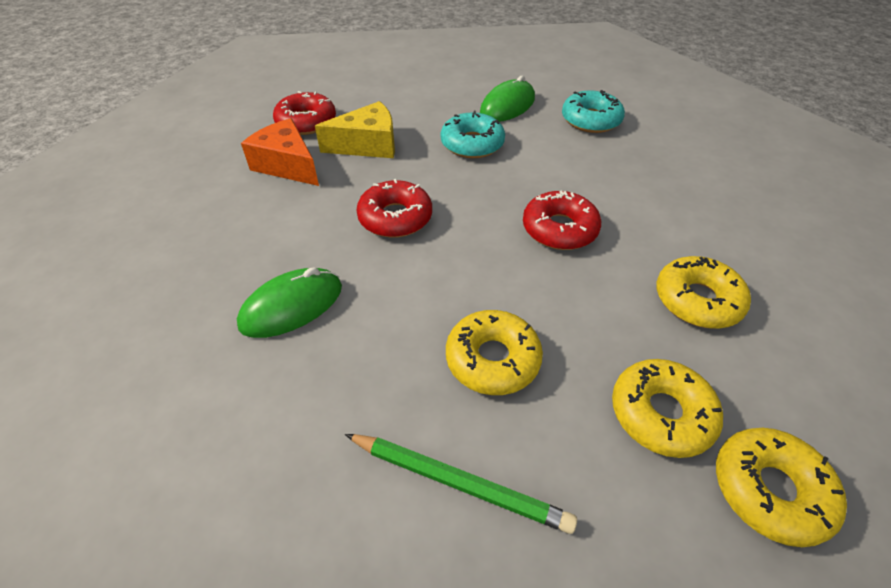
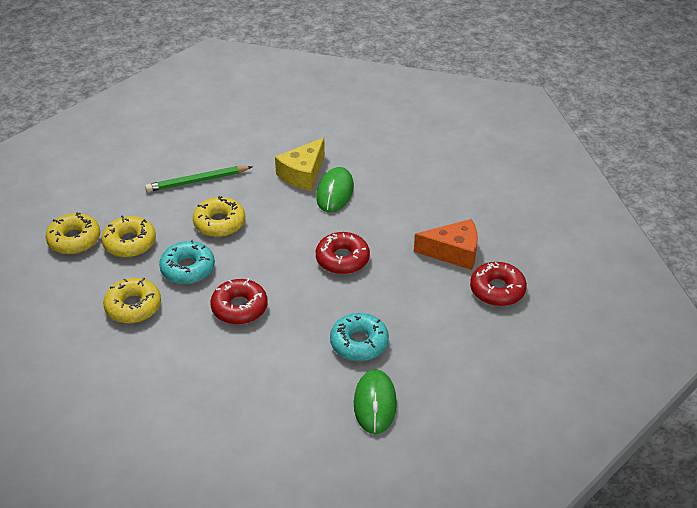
camera: 140 degrees right, 5 degrees down
yellow cheese [315,101,395,158] -> yellow cheese moved to [275,138,325,191]
turquoise donut [562,90,625,133] -> turquoise donut moved to [159,240,215,284]

